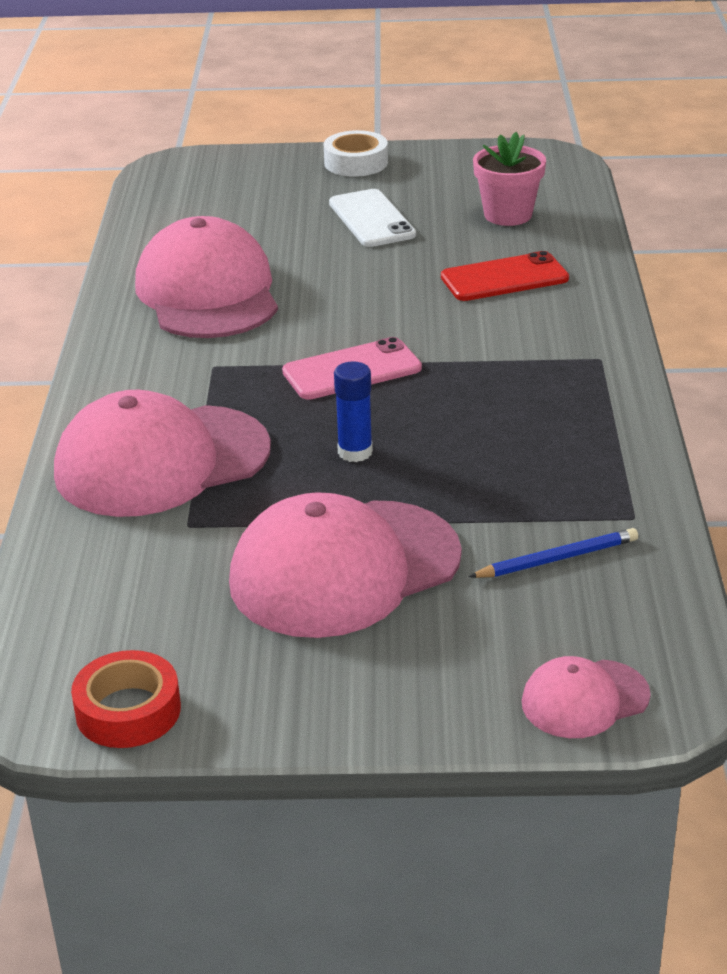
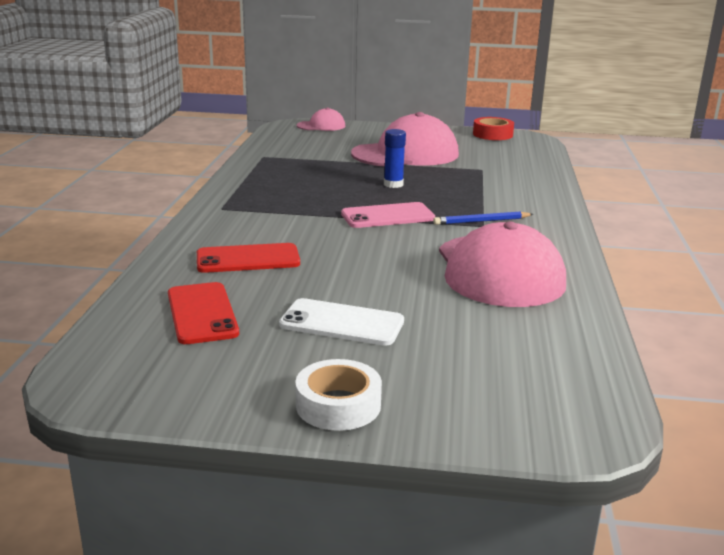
camera: 175 degrees left, 10 degrees down
pink cap [54,390,271,517] -> none
white phone [329,189,416,247] -> white phone turned 60 degrees counterclockwise [279,298,404,346]
blue pencil [468,528,638,578] -> blue pencil moved to [433,211,533,225]
pink flower pot [473,132,546,226] -> red phone [168,282,239,344]

